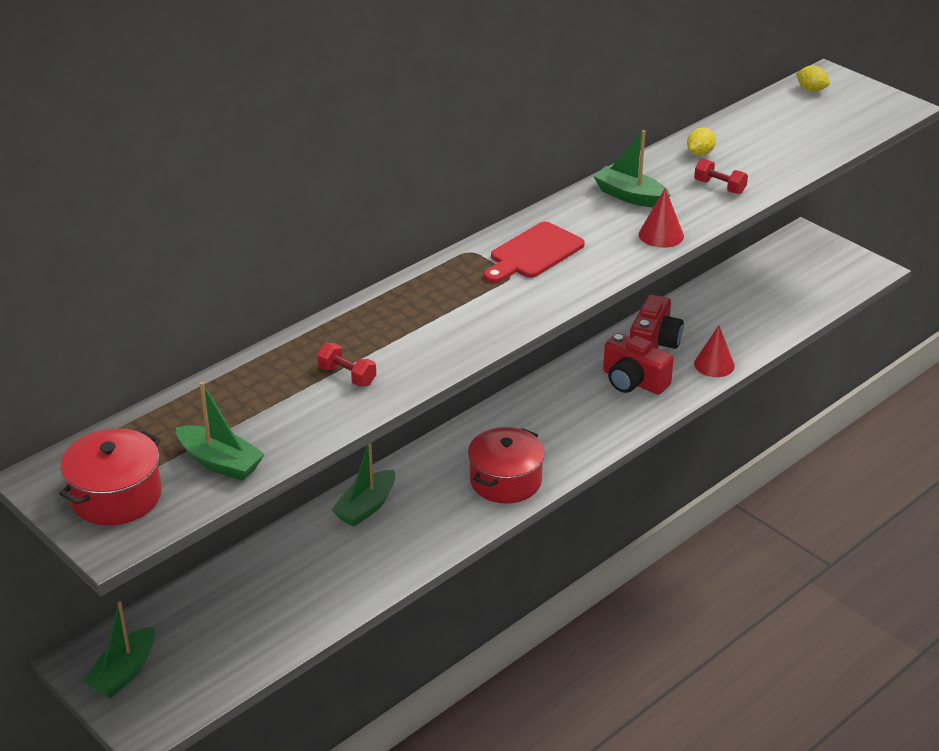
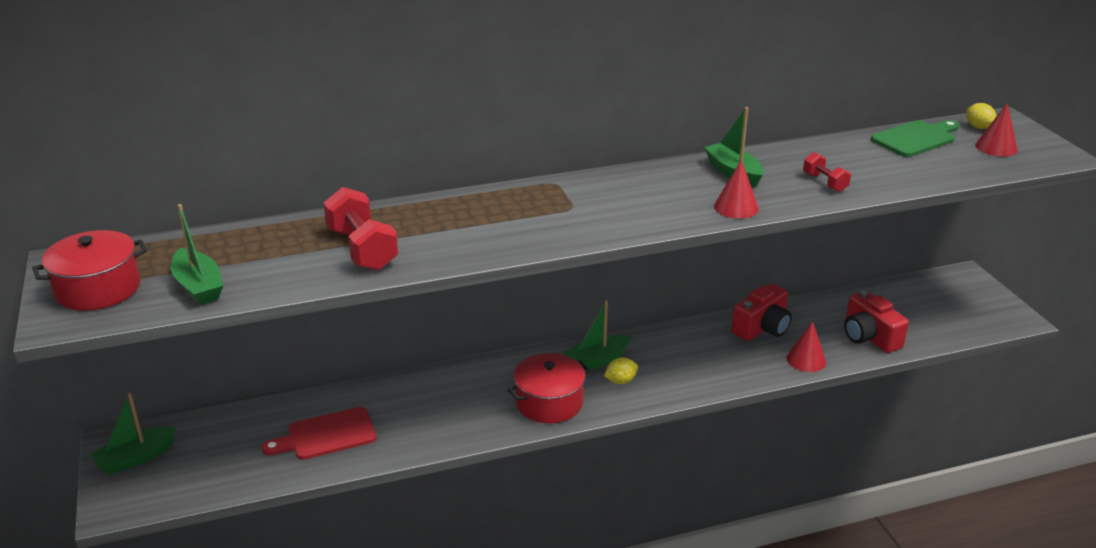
camera: 25 degrees right, 5 degrees down
red dumbbell [317,343,376,386] -> red dumbbell [323,187,398,271], size x1.82
green boat [331,443,395,527] -> green boat moved to [563,300,631,371]
red cutting board [484,222,585,283] -> red cutting board moved to [262,407,377,460]
red camera [603,333,674,395] -> red camera moved to [844,291,909,353]
yellow lemon [687,127,716,156] -> yellow lemon moved to [604,357,638,384]
none -> green cutting board [871,120,959,157]
none -> red cone [975,103,1018,157]

